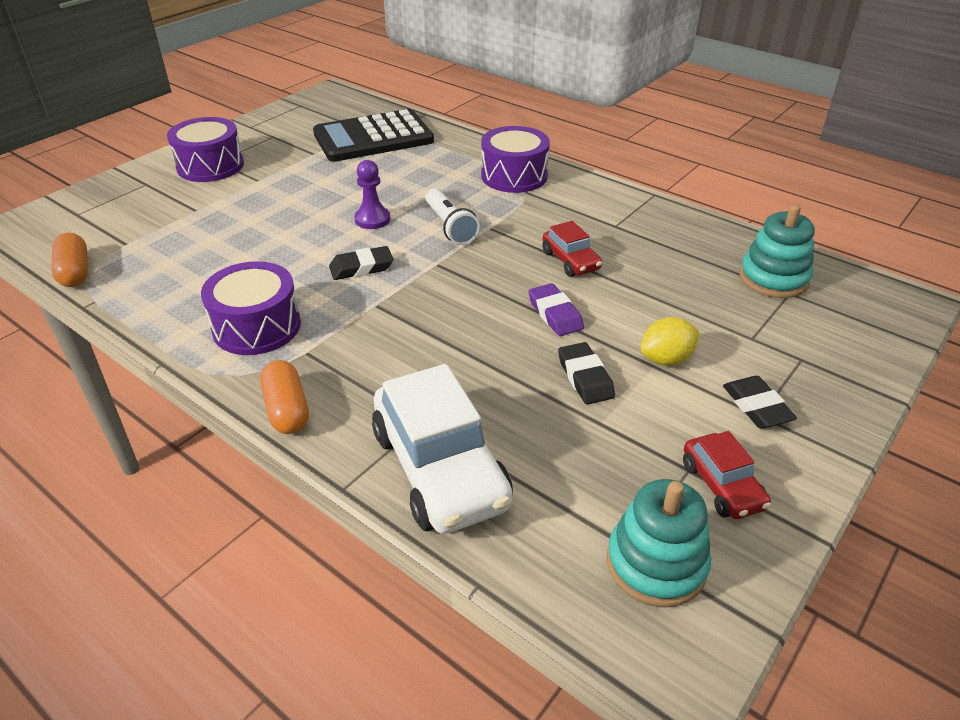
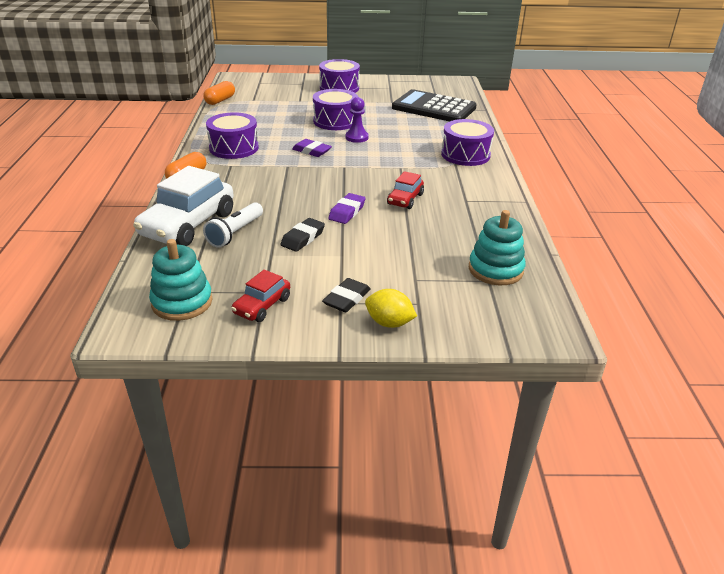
camera: 50 degrees right, 5 degrees down
black eraser [329,246,393,280] -> purple eraser [292,139,332,157]
white flashlight [425,188,480,245] -> white flashlight moved to [203,202,263,248]
yellow lemon [641,317,699,366] -> yellow lemon moved to [365,289,417,328]
none -> purple drum [313,89,358,130]

